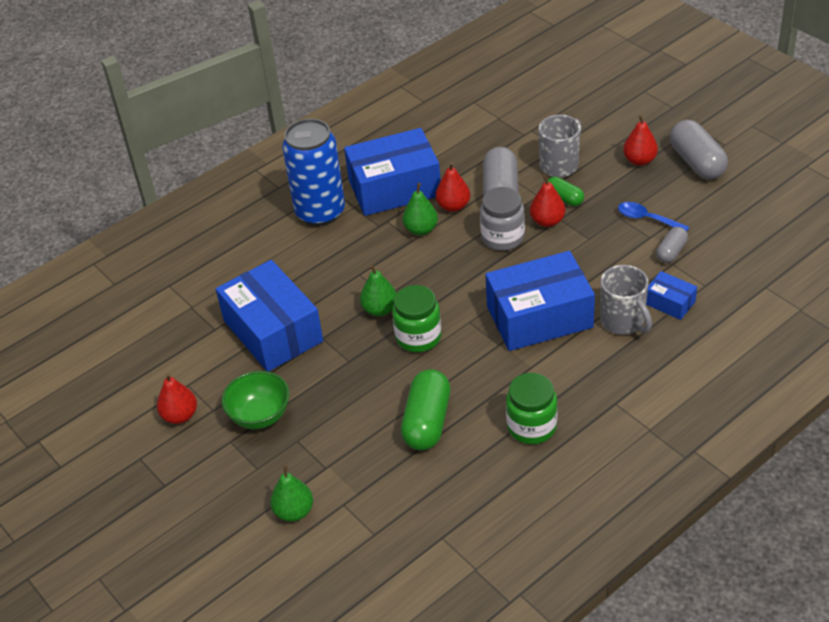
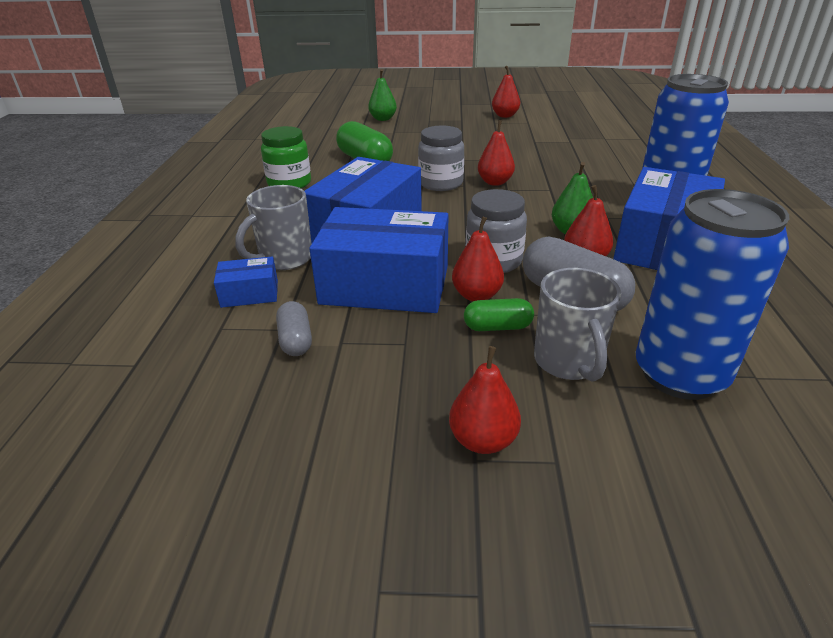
camera: 130 degrees right, 10 degrees down
blue box [216,260,323,372] -> blue box moved to [309,207,448,313]
green bowl [221,371,290,429] -> none
green pear [360,265,397,316] -> red pear [478,120,515,186]
green jar [392,285,442,352] -> grey jar [418,125,464,191]
grey mug [600,265,652,335] -> grey mug turned 60 degrees counterclockwise [235,185,312,270]
blue spoon [618,202,689,231] -> none
grey capsule [670,120,728,180] -> none
none -> blue can [636,189,789,400]

